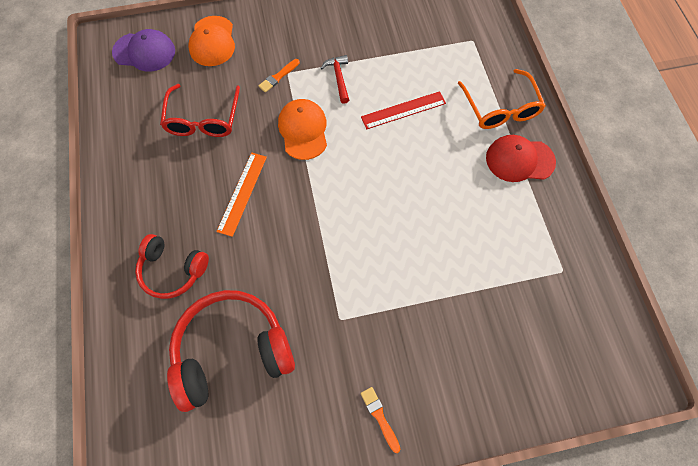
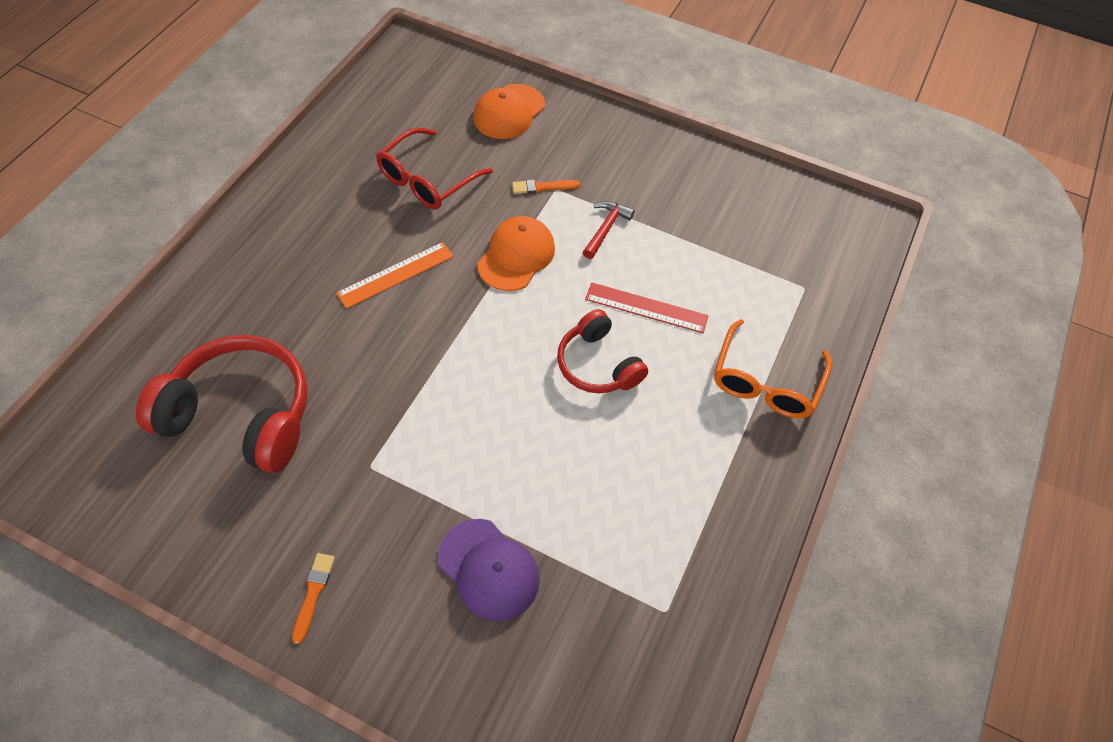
camera: 35 degrees right, 10 degrees down
purple cap [112,29,175,72] -> purple cap moved to [438,519,540,621]
red headphones [135,234,209,299] -> red headphones moved to [557,309,648,393]
red cap [486,135,556,182] -> none

